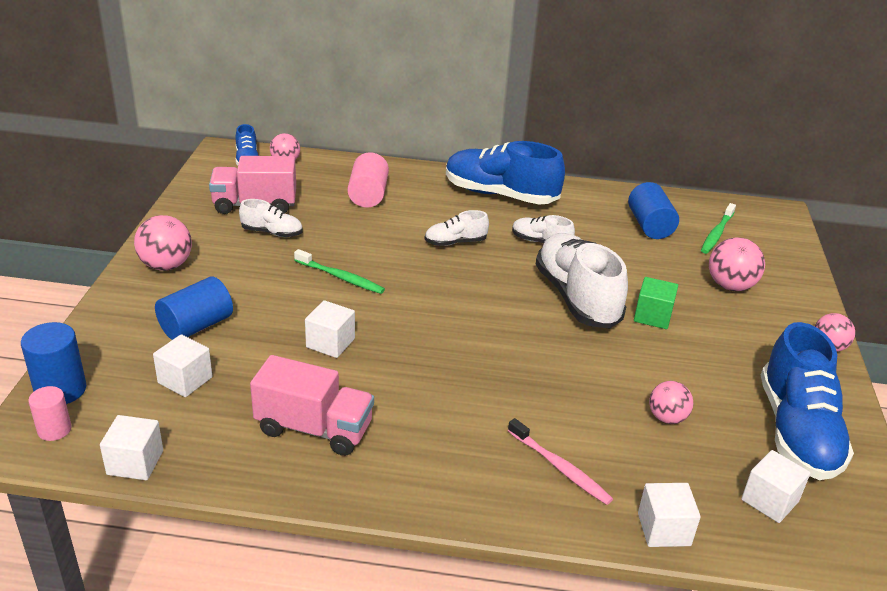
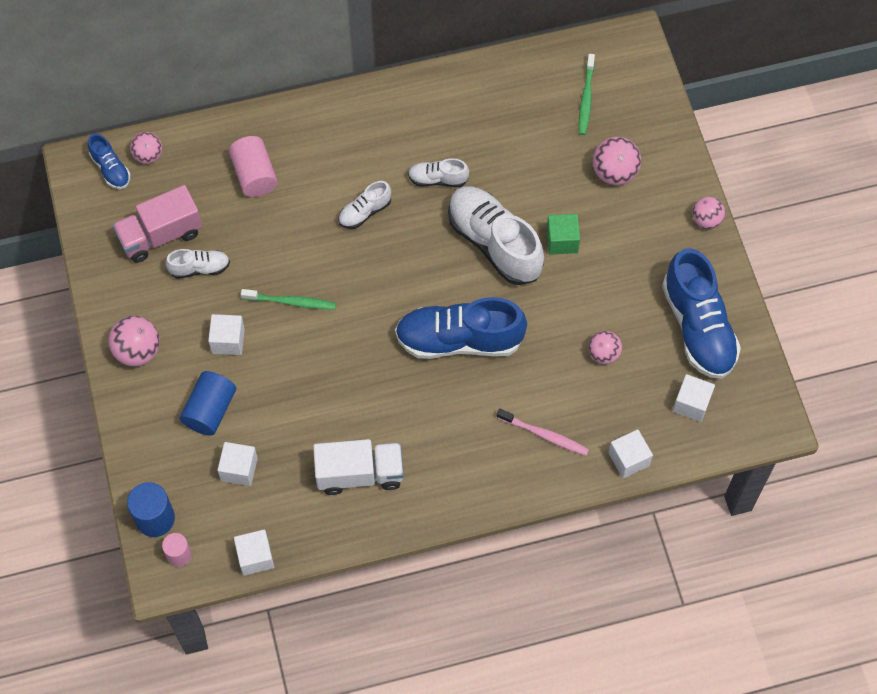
camera: 20 degrees left, 30 degrees up
pink truck [250,355,374,456] -> white truck [313,439,404,495]
white cube [305,300,355,358] -> white cube moved to [208,314,245,355]
blue shoe [446,141,565,205] -> blue shoe moved to [395,297,527,359]
blue cylinder [628,182,679,239] -> none

